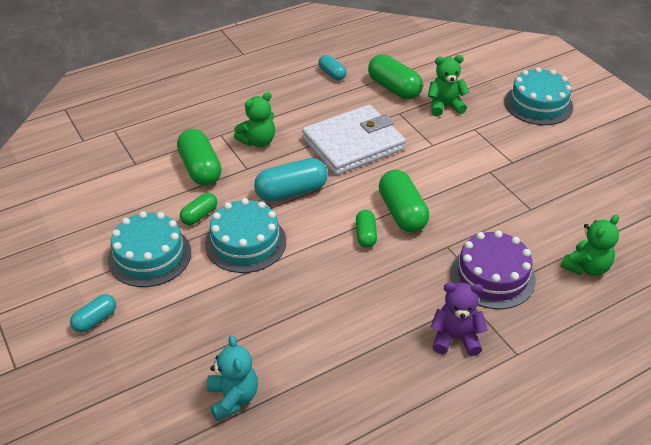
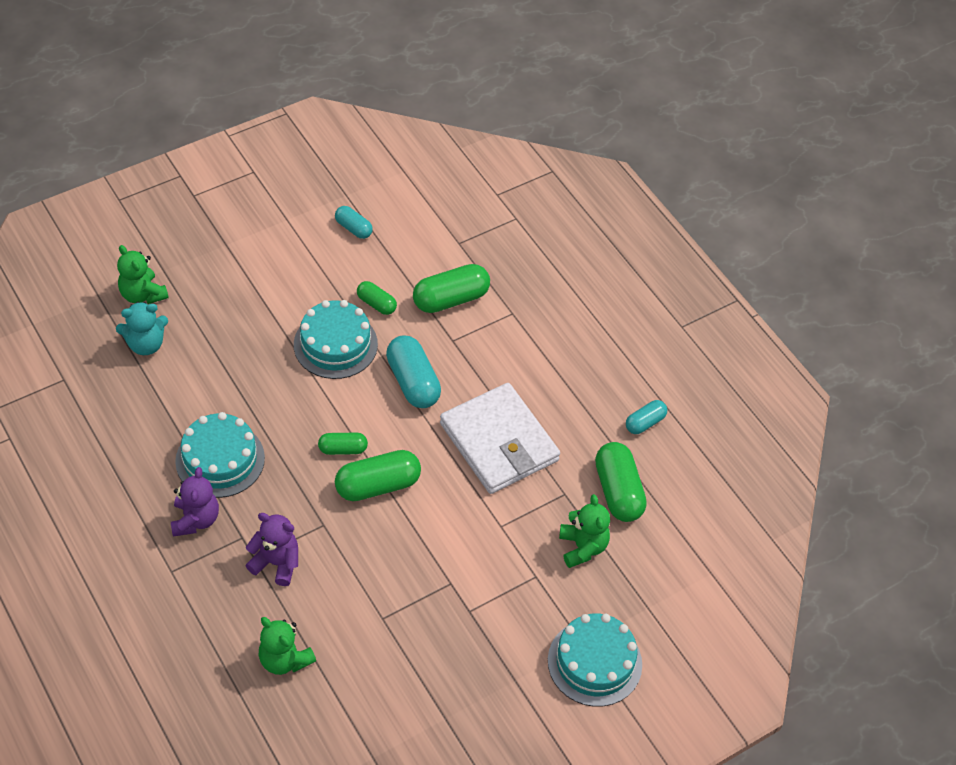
camera: 85 degrees right, 10 degrees up
turquoise capsule [70,294,116,333] -> turquoise capsule moved to [335,206,373,239]
turquoise cake [108,211,191,287] -> turquoise cake moved to [175,412,265,498]
green teddy bear [234,92,275,147] -> green teddy bear moved to [117,245,169,304]
green capsule [368,54,423,99] -> green capsule turned 60 degrees counterclockwise [595,442,647,522]
purple cake [450,230,536,309] -> purple teddy bear [245,513,298,586]

